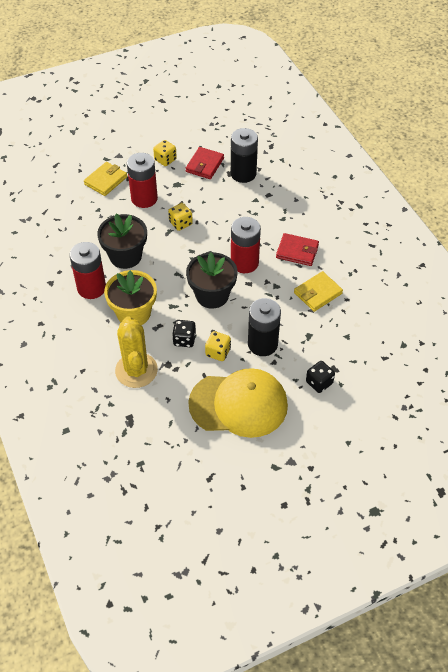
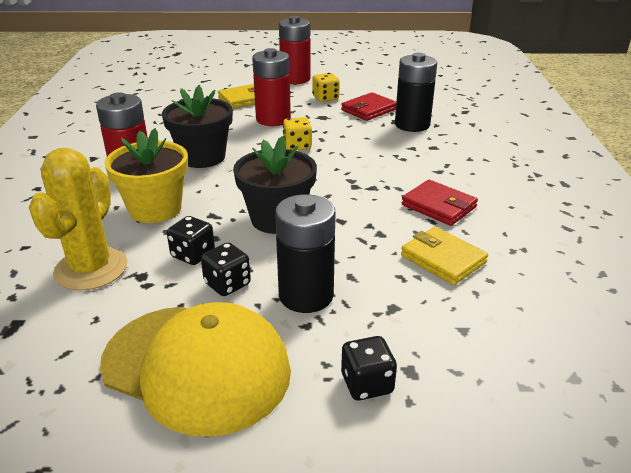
camera: 25 degrees right, 20 degrees down
yellow dice [205,331,231,361] -> black dice [201,243,251,296]
red battery [231,217,261,273] -> red battery moved to [279,16,311,84]
yellow wallet [294,271,343,312] -> yellow wallet turned 60 degrees clockwise [401,227,488,285]

